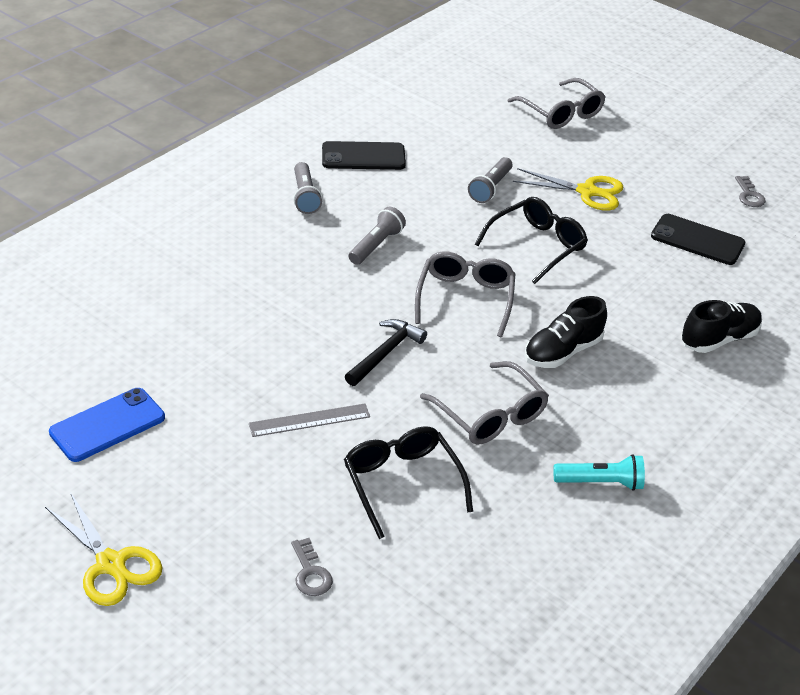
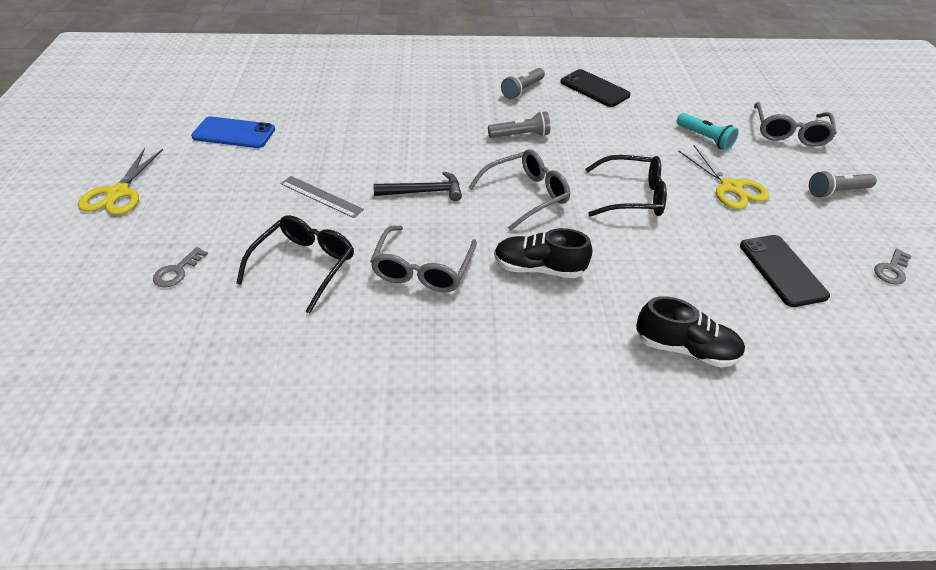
camera: 50 degrees right, 5 degrees up
grey flashlight [468,157,513,203] -> grey flashlight moved to [809,171,877,198]
turquoise flashlight [554,454,645,491] -> turquoise flashlight moved to [677,113,739,150]

